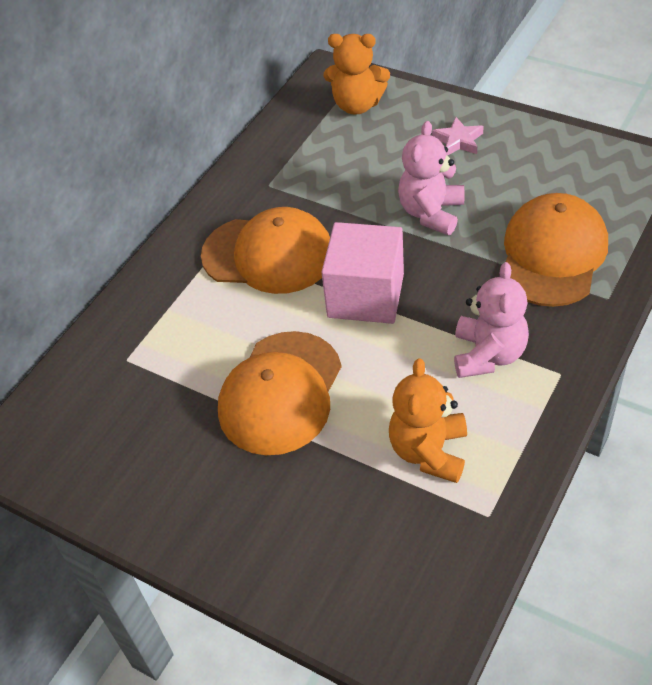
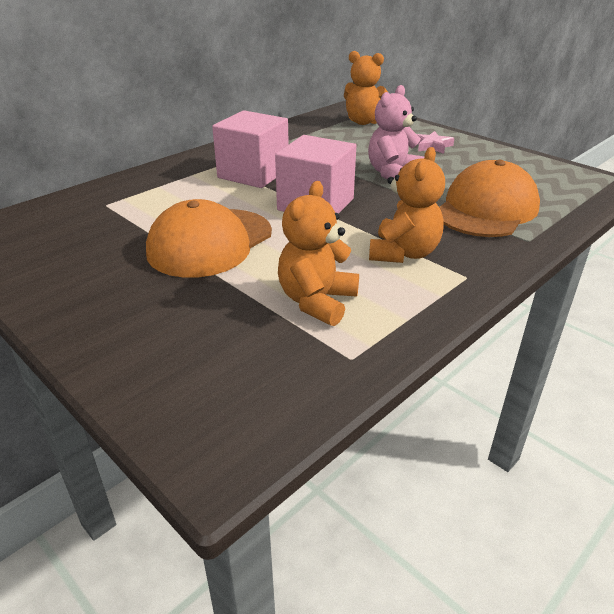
camera: 10 degrees right, 15 degrees down
orange cap [201,207,330,294] -> pink cube [212,110,289,188]
pink teddy bear [454,262,529,378] -> orange teddy bear [369,147,445,263]

